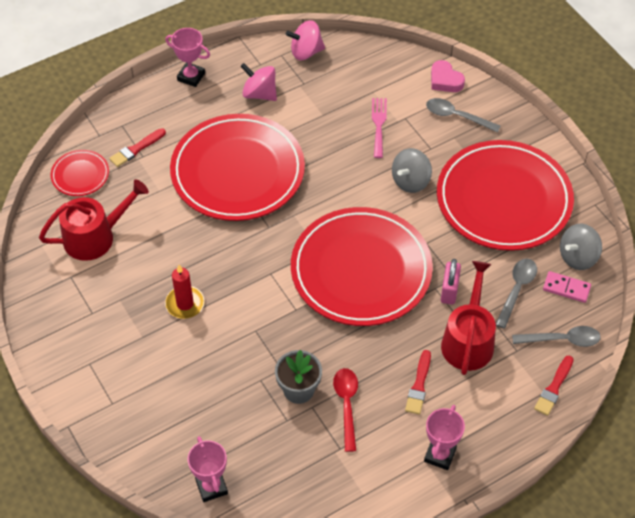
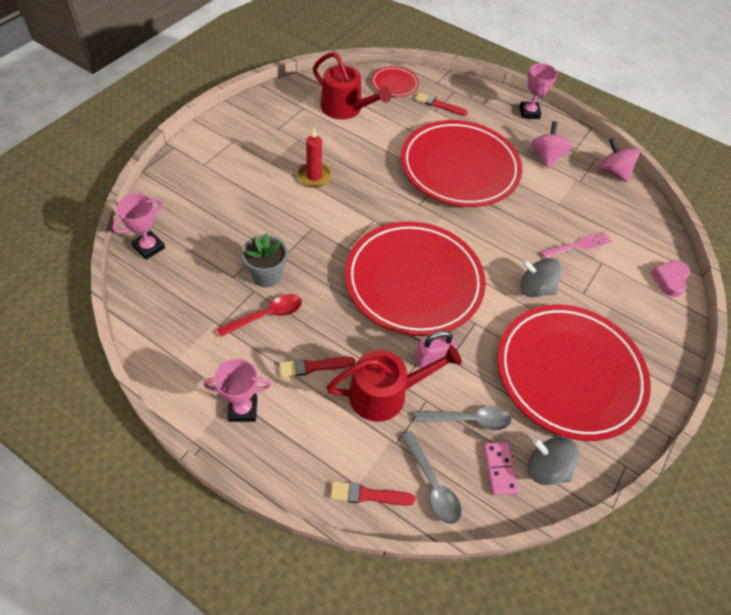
camera: 60 degrees right, 0 degrees up
grey spoon [426,98,501,133] -> none

